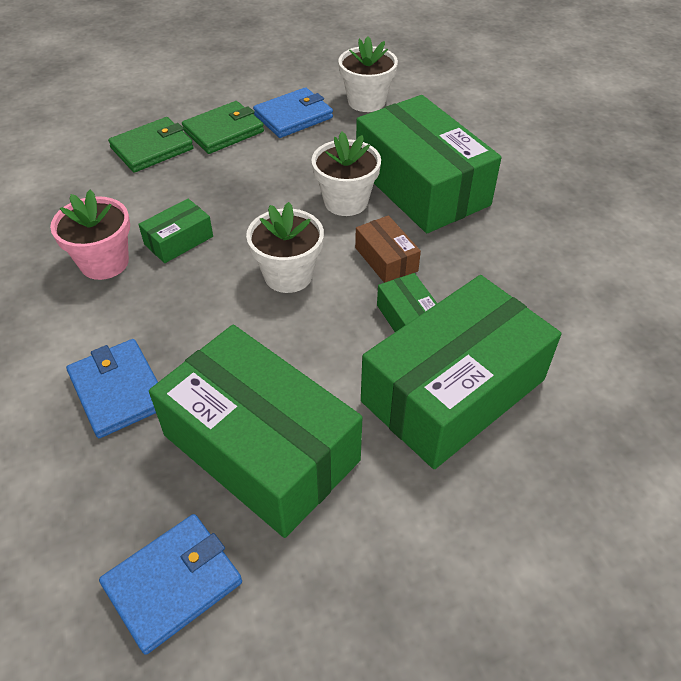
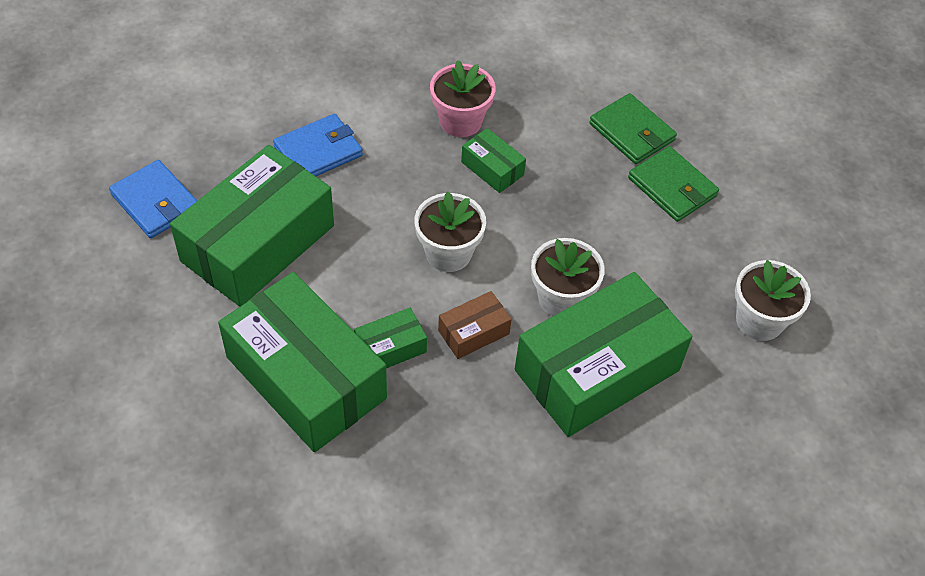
camera: 85 degrees right, 5 degrees up
blue wallet [253,87,333,138] -> none

